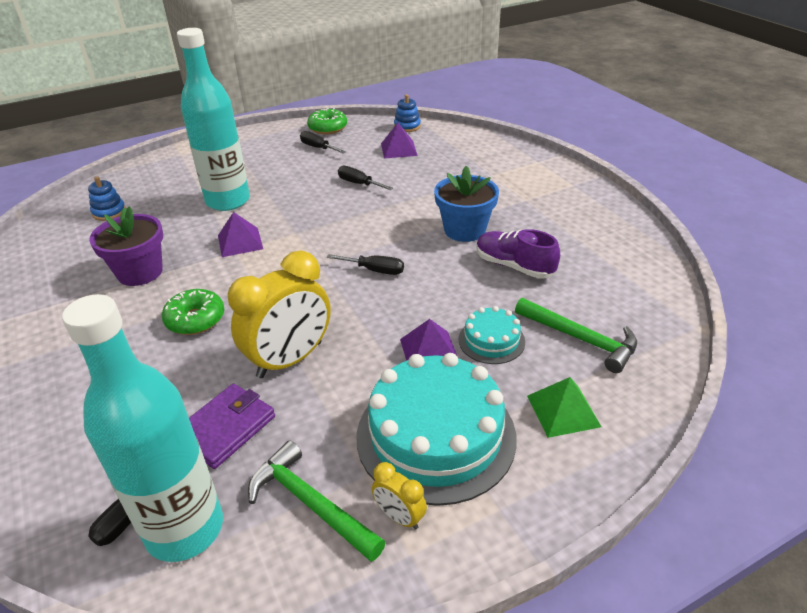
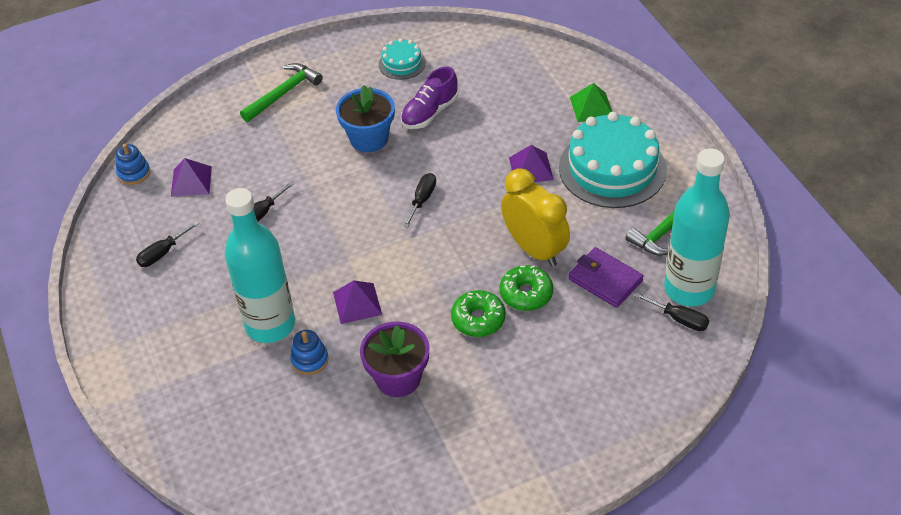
camera: 85 degrees left, 10 degrees up
blue stacking toy [88,176,126,221] -> blue stacking toy moved to [290,330,329,375]
green donut [307,108,347,134] -> green donut moved to [500,265,553,311]
yellow clock [372,462,427,530] -> none
turquoise cake [459,306,525,364] -> turquoise cake moved to [379,38,426,80]
green hammer [515,298,637,373] -> green hammer moved to [240,63,323,122]

